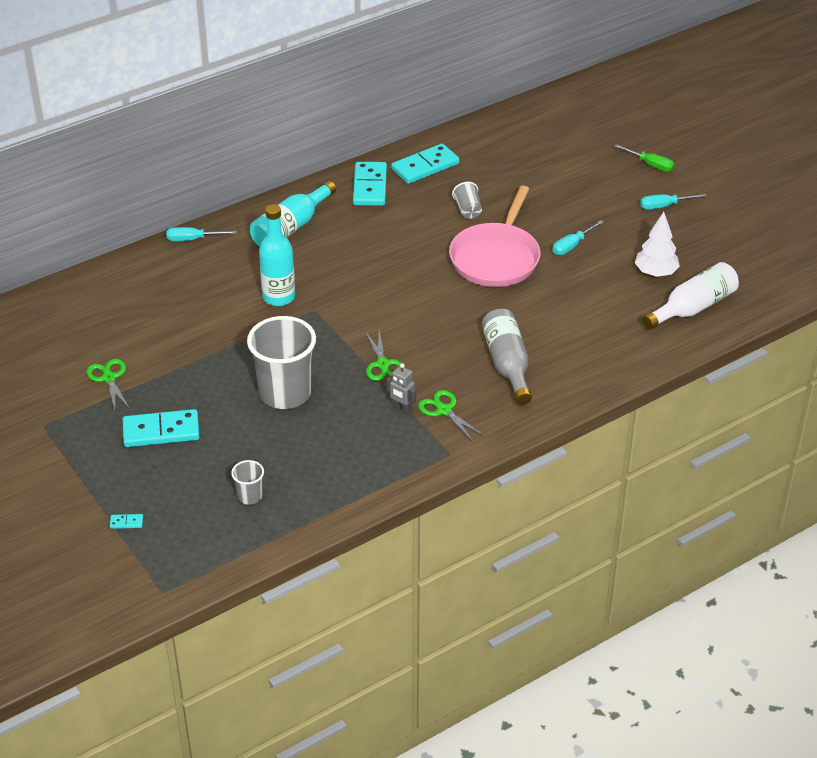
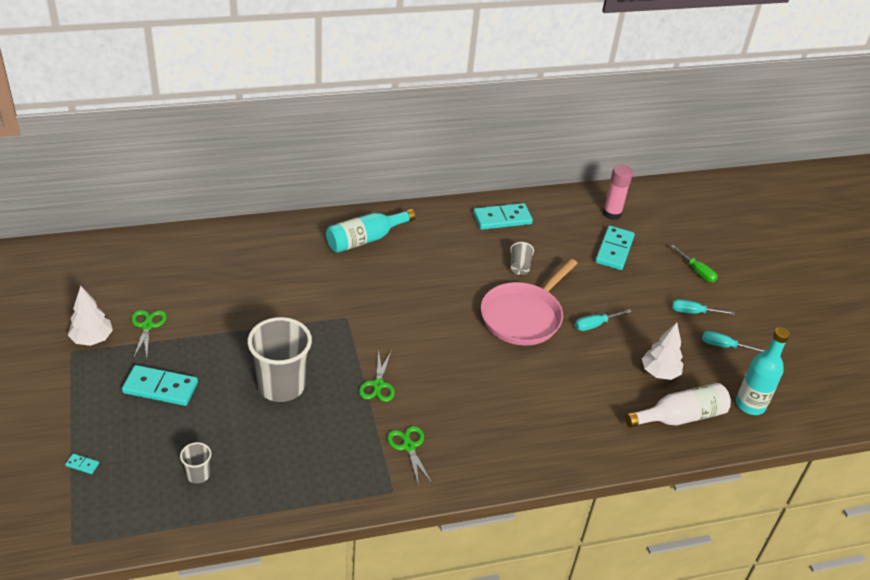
camera: 15 degrees right, 0 degrees up
turquoise screwdriver [166,227,236,241] -> turquoise screwdriver moved to [702,331,766,352]
turquoise bottle [259,204,295,306] -> turquoise bottle moved to [736,327,790,415]
turquoise domino [353,162,387,206] -> turquoise domino moved to [595,226,635,270]
grey robot [387,363,416,414] -> none
grey bottle [482,309,532,405] -> none
none -> white tree [68,286,113,346]
none -> pink glue stick [603,165,633,220]

